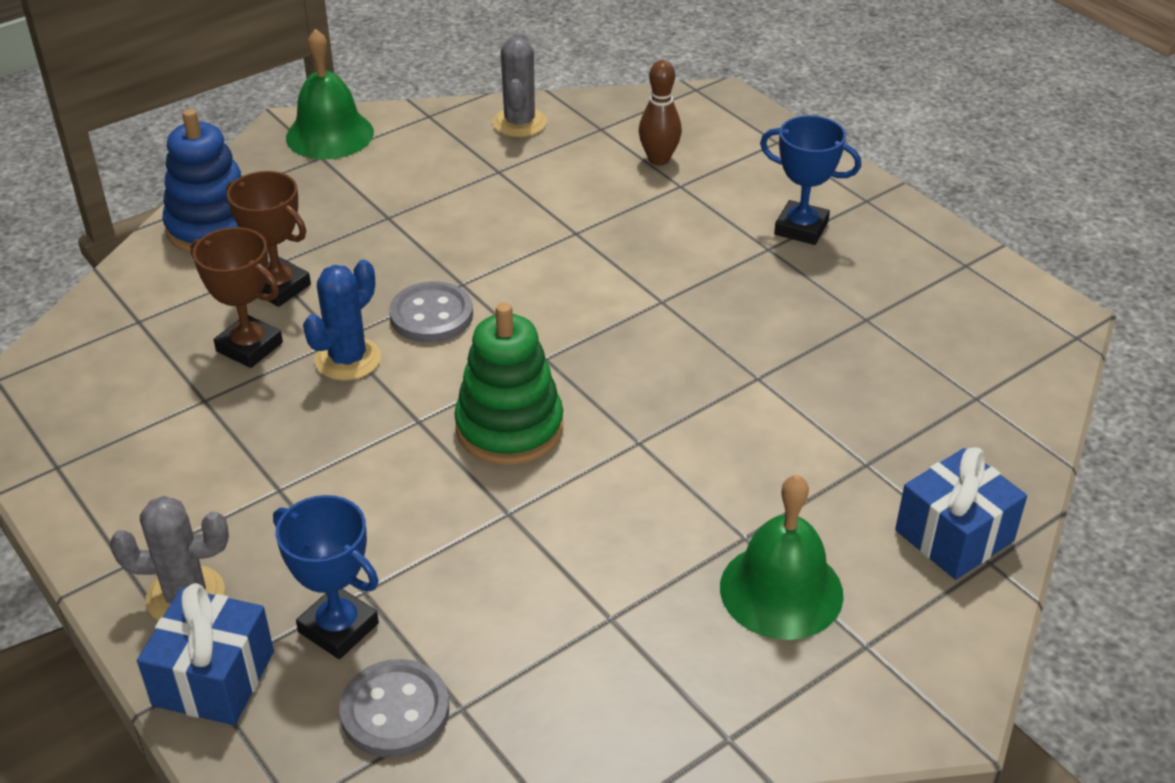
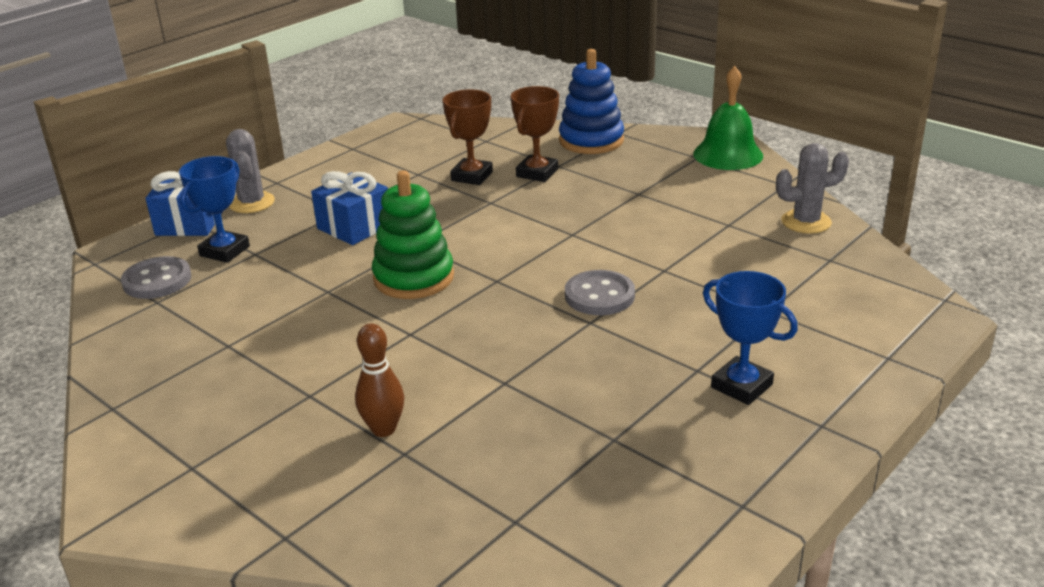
camera: 80 degrees right, 10 degrees down
blue cactus [303,260,381,381] -> none
grey button [389,281,473,343] -> grey button moved to [565,270,635,315]
brown bowling pin [639,60,682,165] -> brown bowling pin moved to [355,323,404,437]
green bell [720,475,844,640] -> none
blue trophy [760,115,861,245] -> blue trophy turned 60 degrees counterclockwise [703,271,798,405]
blue gift [895,447,1027,580] -> blue gift moved to [311,171,388,245]

